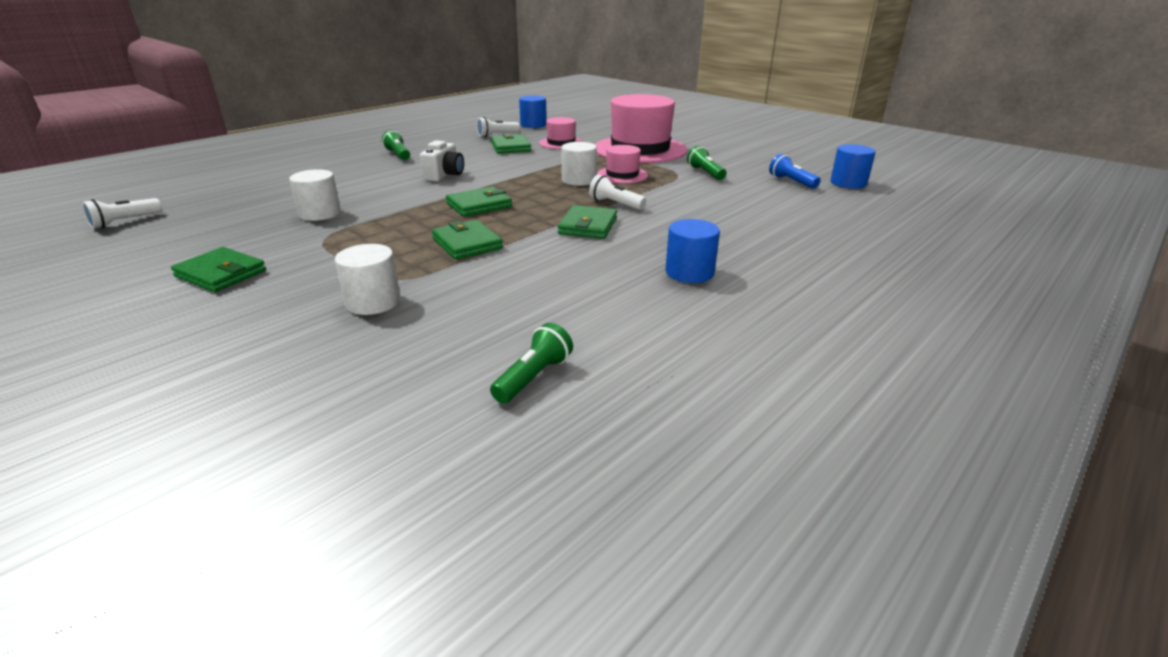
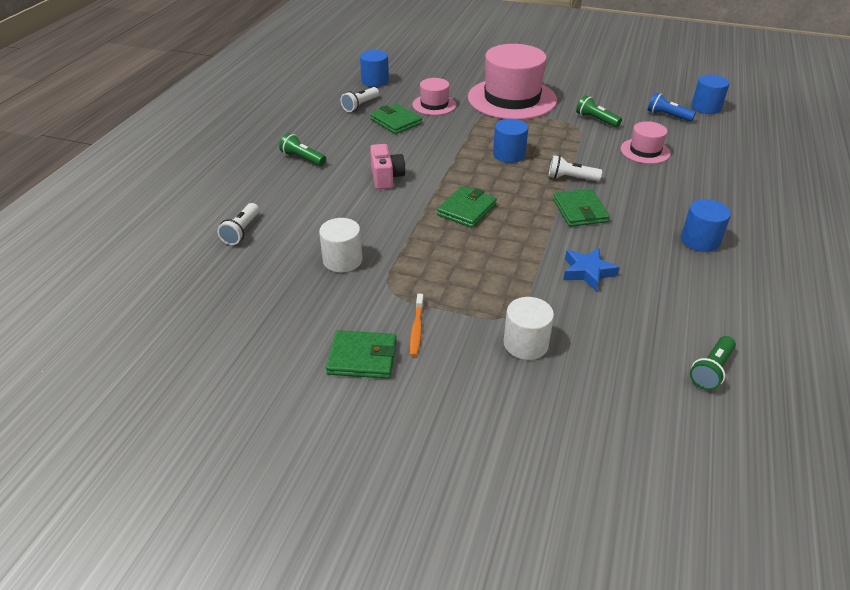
camera: 25 degrees left, 10 degrees up
white flashlight [82,198,162,229] -> white flashlight moved to [217,203,259,245]
white camera [420,140,464,182] -> pink camera [370,144,405,189]
green wallet [432,220,503,260] -> none
green flashlight [490,323,573,404] -> green flashlight turned 150 degrees counterclockwise [690,336,736,390]
white cylinder [561,142,597,186] -> blue cylinder [493,119,528,163]
pink hat [597,145,648,184] -> pink hat moved to [621,121,671,164]
none -> orange toothbrush [410,294,424,357]
none -> blue star [563,248,620,291]

